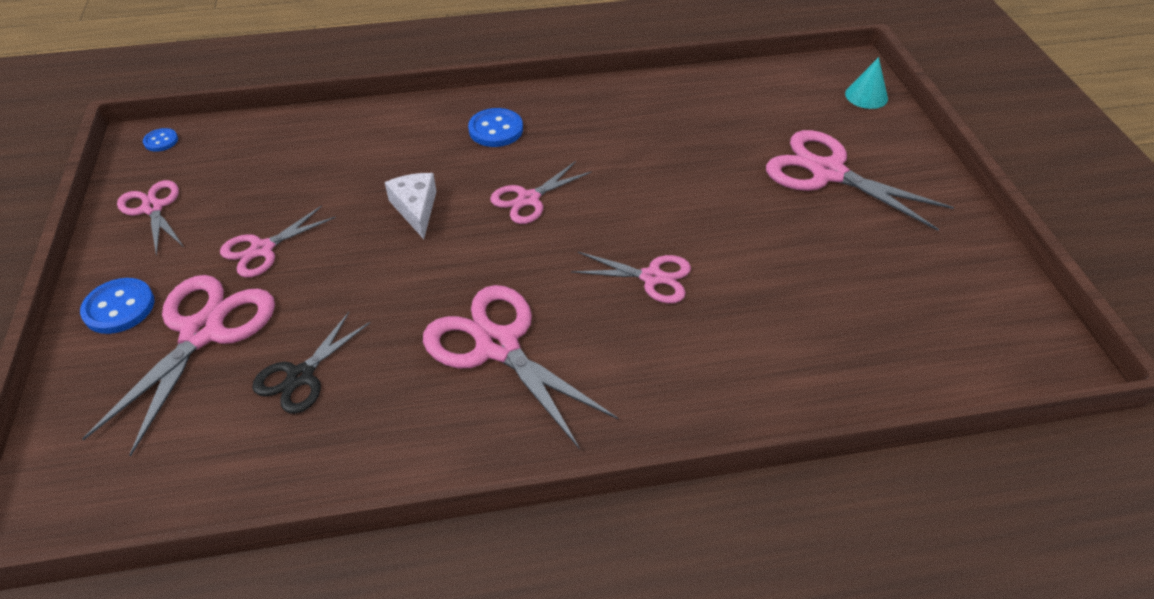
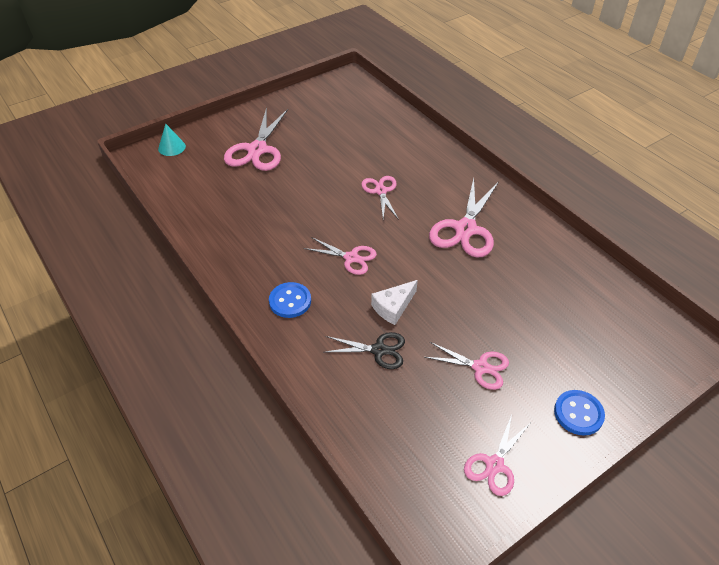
camera: 115 degrees left, 0 degrees up
pink scissors [82,275,275,457] -> none
blue button [143,128,178,152] -> none
black scissors [252,312,371,414] -> black scissors moved to [325,332,405,369]

